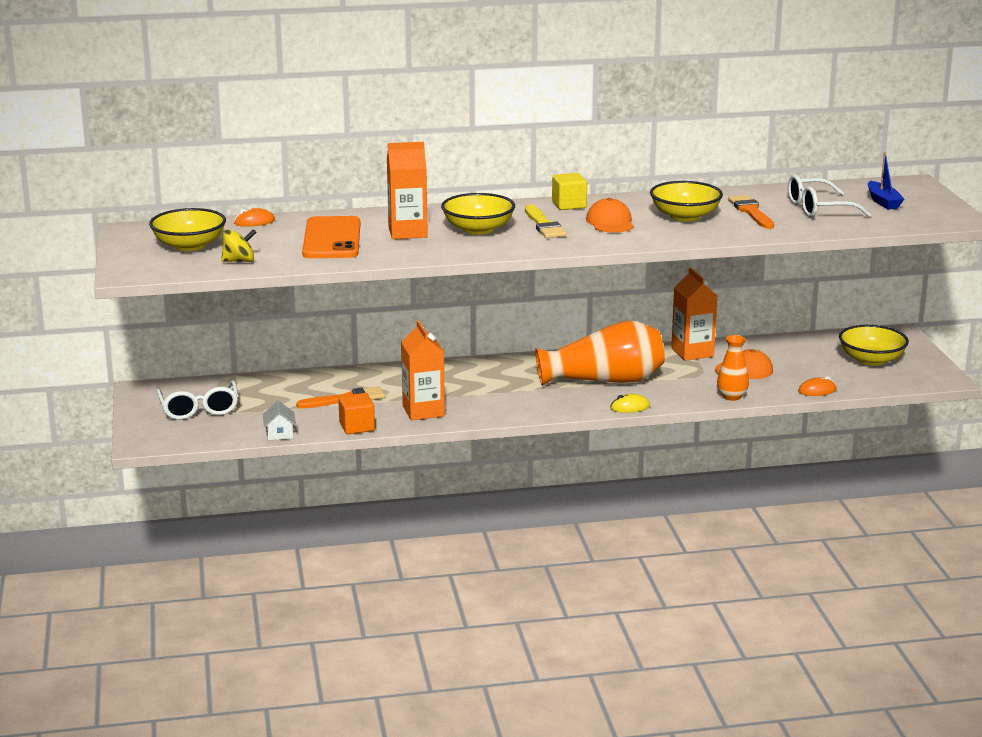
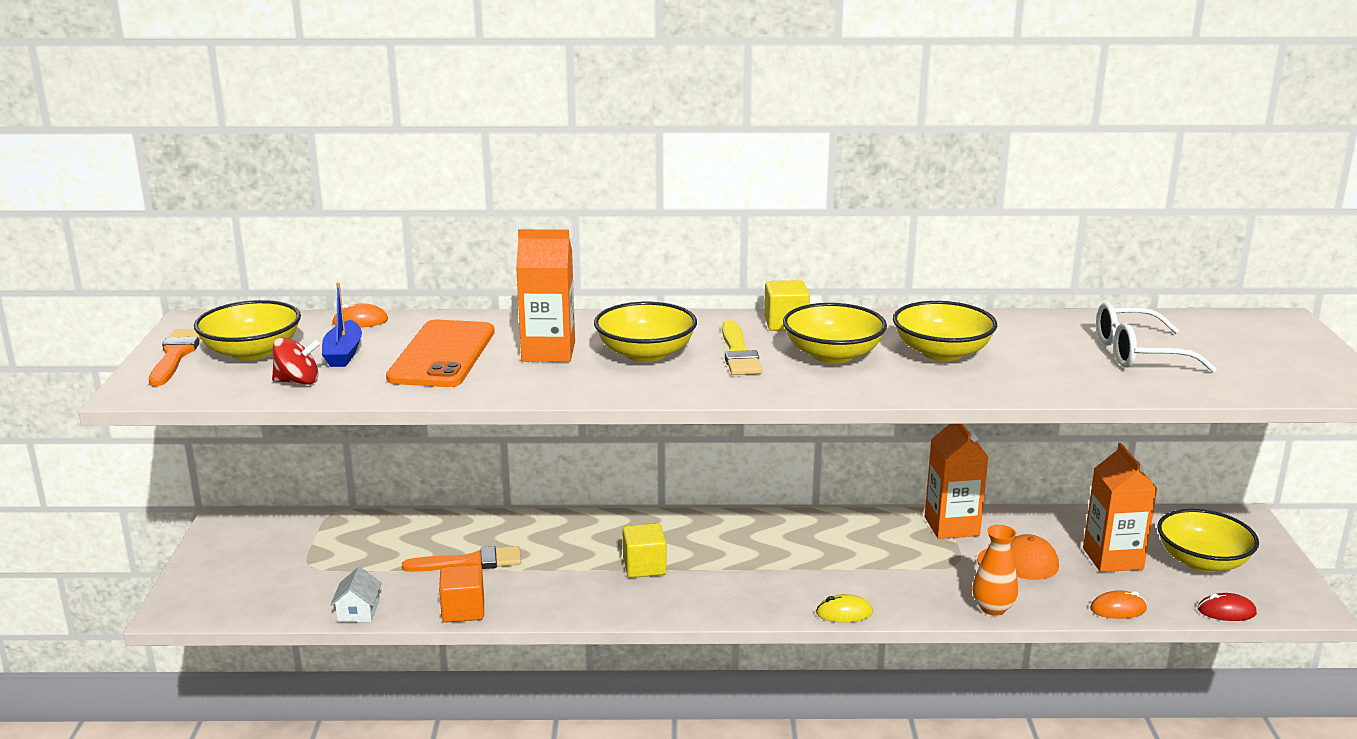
camera: 10 degrees right, 0 degrees up
white glasses [156,380,238,420] -> none
yellow spinning top [221,229,257,262] -> red spinning top [272,337,320,385]
orange carton [401,320,445,421] -> orange carton moved to [1083,443,1158,572]
orange vase [535,321,665,386] -> none
orange cap [586,198,634,233] -> yellow bowl [783,303,887,364]
orange brush [728,195,774,229] -> orange brush moved to [149,329,201,386]
blue boat [868,152,904,210] -> blue boat moved to [322,283,362,367]
none -> yellow cube [623,523,667,578]
none -> red mouse [1198,593,1257,621]

